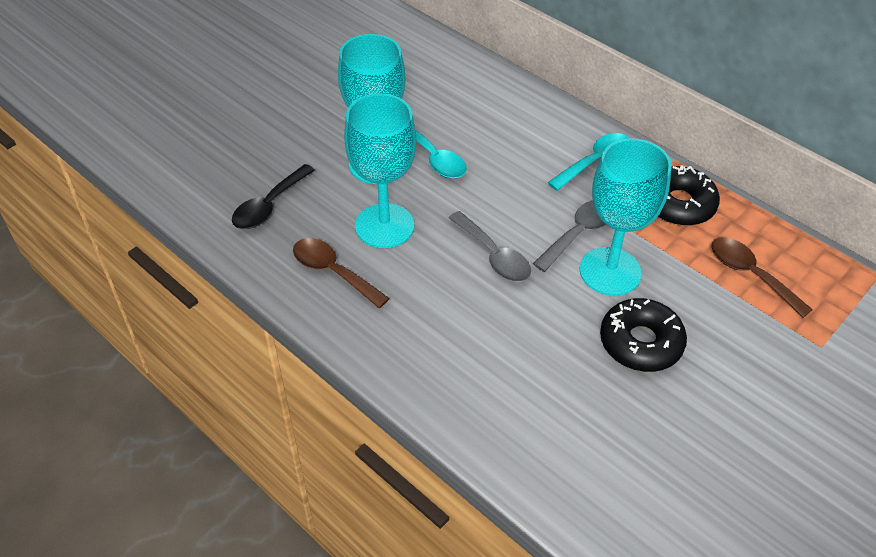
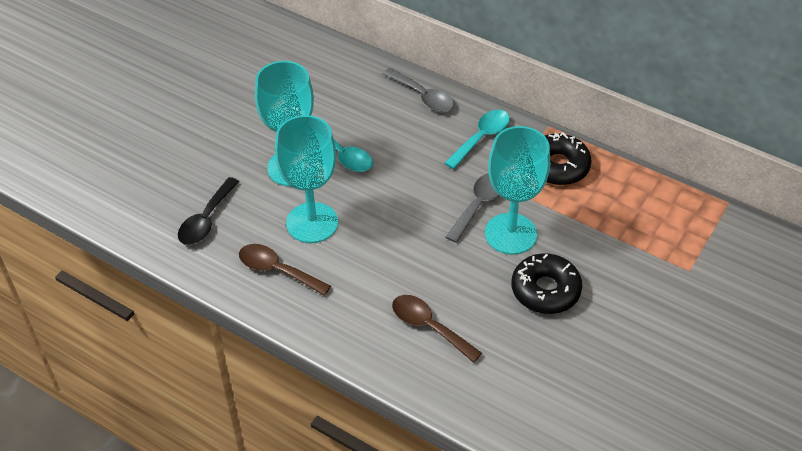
camera: 10 degrees left, 0 degrees up
grey spoon [449,211,531,282] -> grey spoon moved to [383,68,455,112]
brown spoon [712,237,813,318] -> brown spoon moved to [392,295,482,363]

